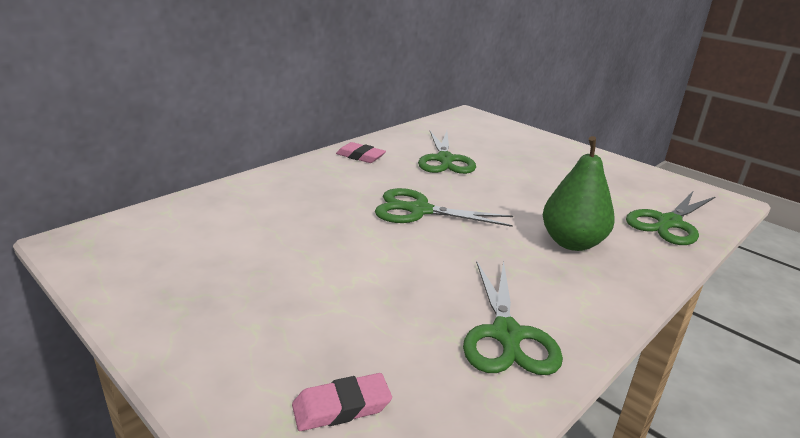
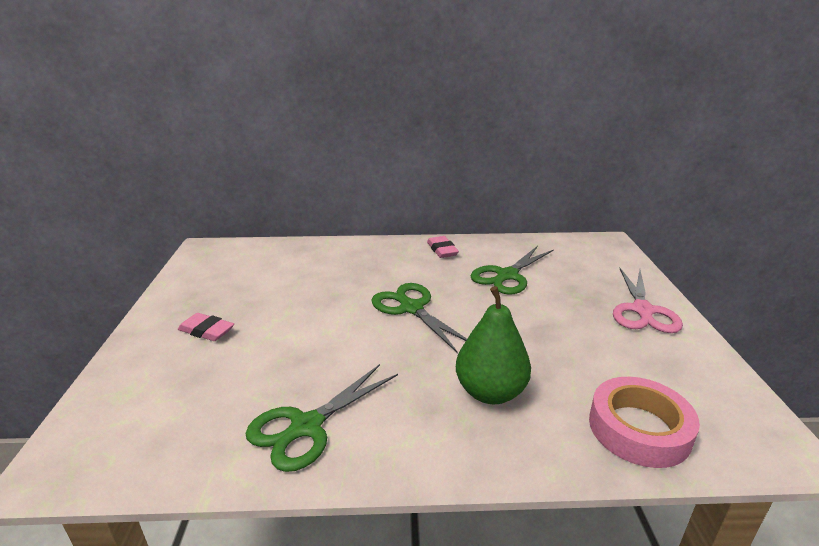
camera: 45 degrees right, 0 degrees up
pink eraser [292,373,392,431] -> pink eraser moved to [178,313,234,341]
green scissors [626,192,715,245] -> pink tape [589,377,700,468]
none -> pink scissors [613,268,683,333]

